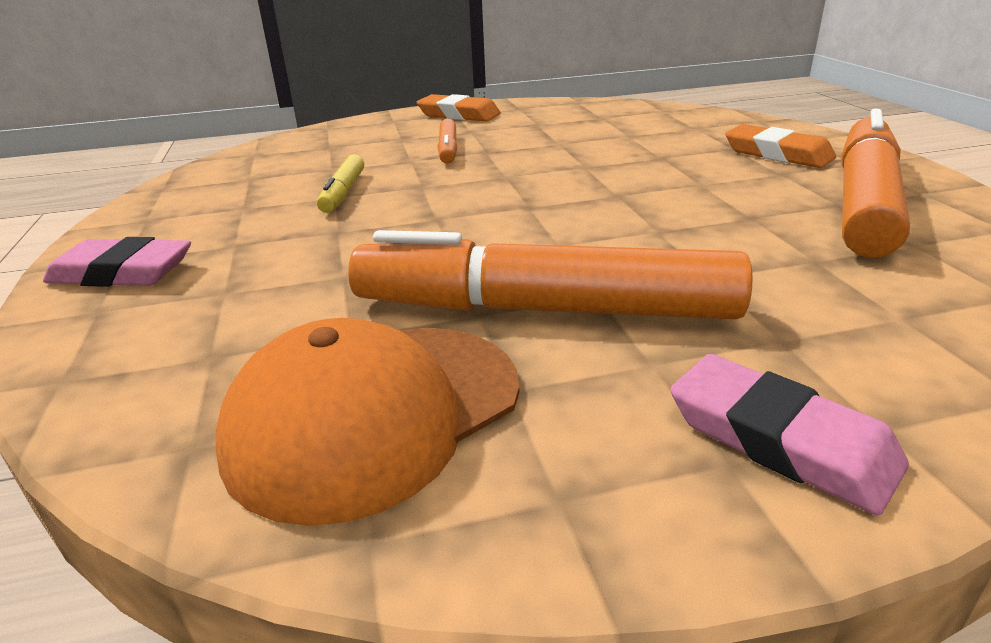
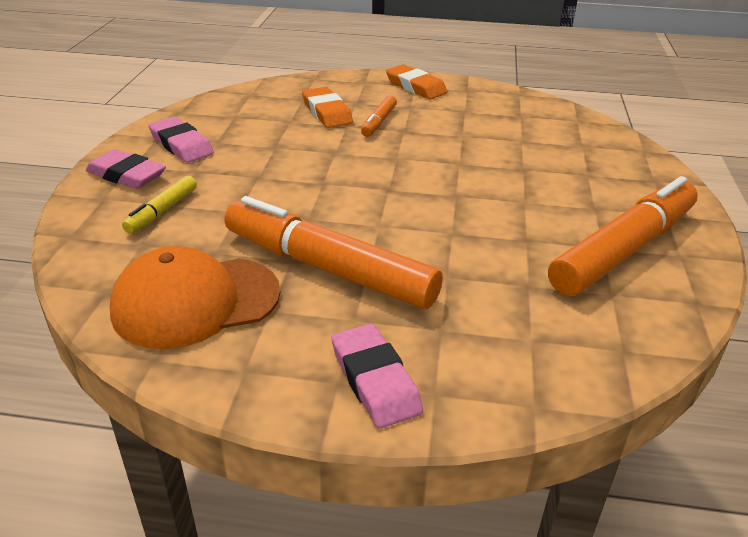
camera: 20 degrees right, 5 degrees up
yellow marker [317,154,364,213] -> yellow marker moved to [122,176,197,234]
orange eraser [725,124,836,168] -> orange eraser moved to [302,87,353,128]
none -> pink eraser [148,117,214,163]

